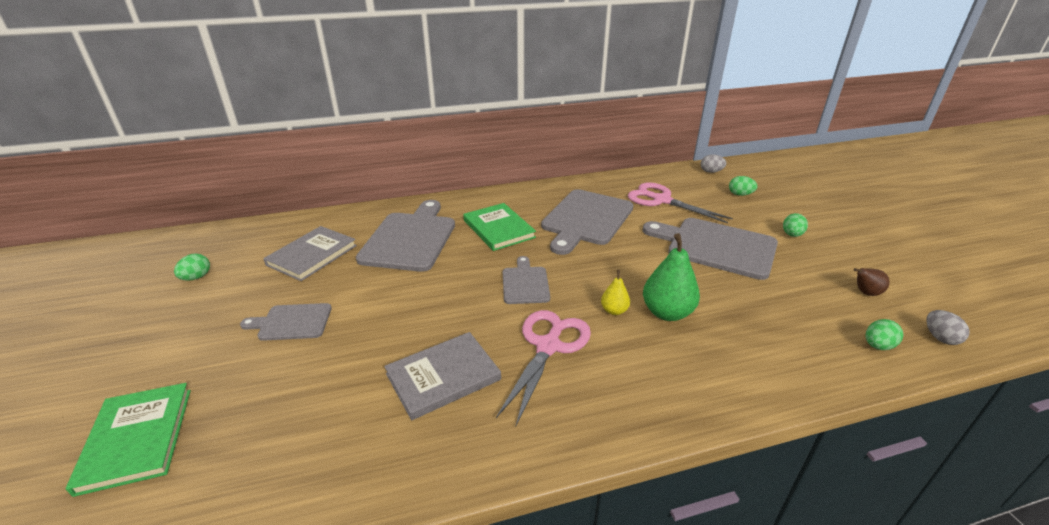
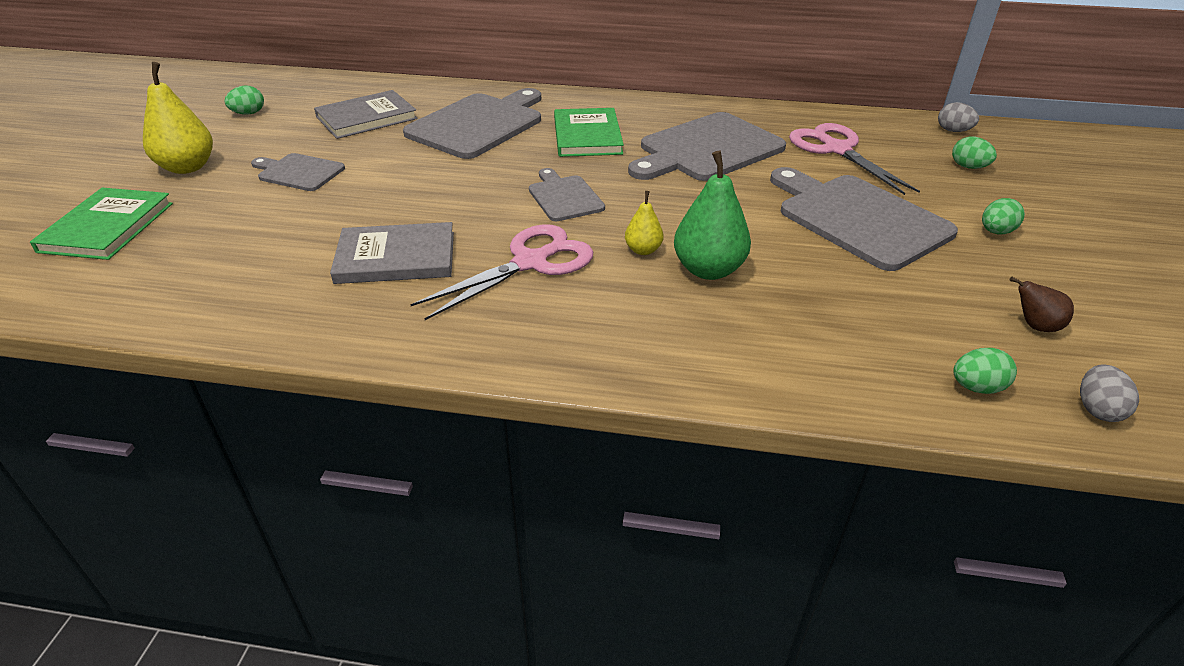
camera: 25 degrees right, 5 degrees up
grey cutting board [503,256,550,304] -> grey cutting board turned 45 degrees counterclockwise [529,168,605,221]
none -> yellow pear [143,62,213,174]

